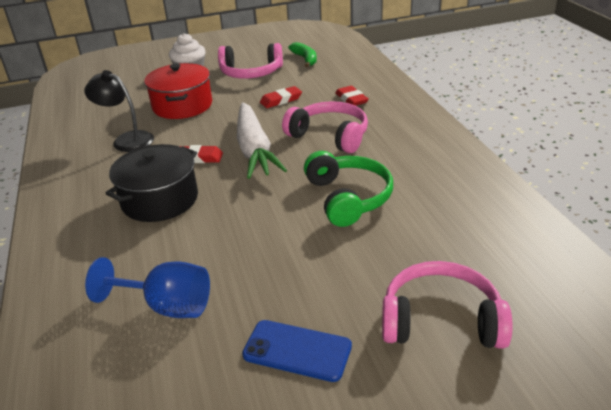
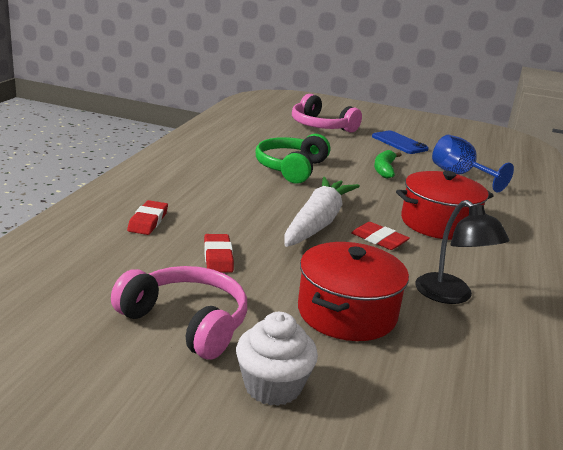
camera: 150 degrees left, 10 degrees down
black pot [105,144,198,222] -> red pot [396,171,494,240]
red eraser [260,86,302,108] -> red eraser turned 75 degrees clockwise [204,234,234,273]
pink headphones [282,101,368,153] -> none
green banana [288,42,317,67] -> green banana moved to [374,150,402,179]

